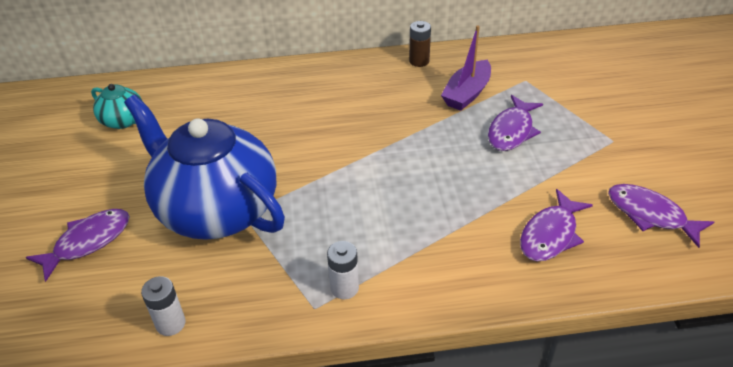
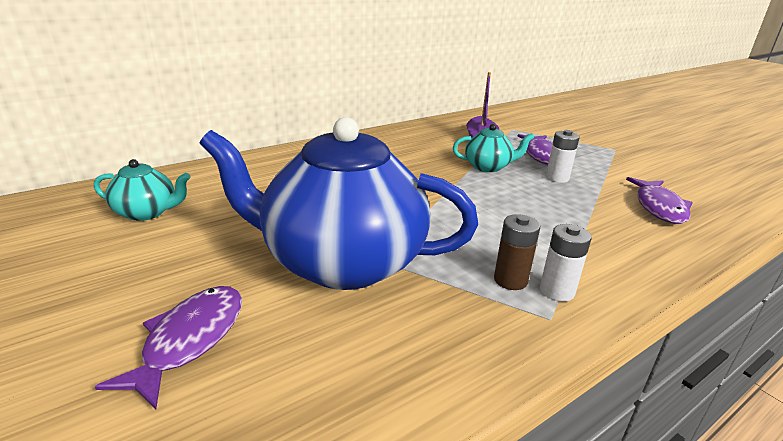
camera: 30 degrees left, 15 degrees down
white battery [141,276,186,336] -> white battery moved to [546,130,580,183]
brown battery [409,21,431,67] -> brown battery moved to [494,214,540,290]
purple fish [608,184,714,248] -> none
none -> turquoise teapot [453,124,534,172]

